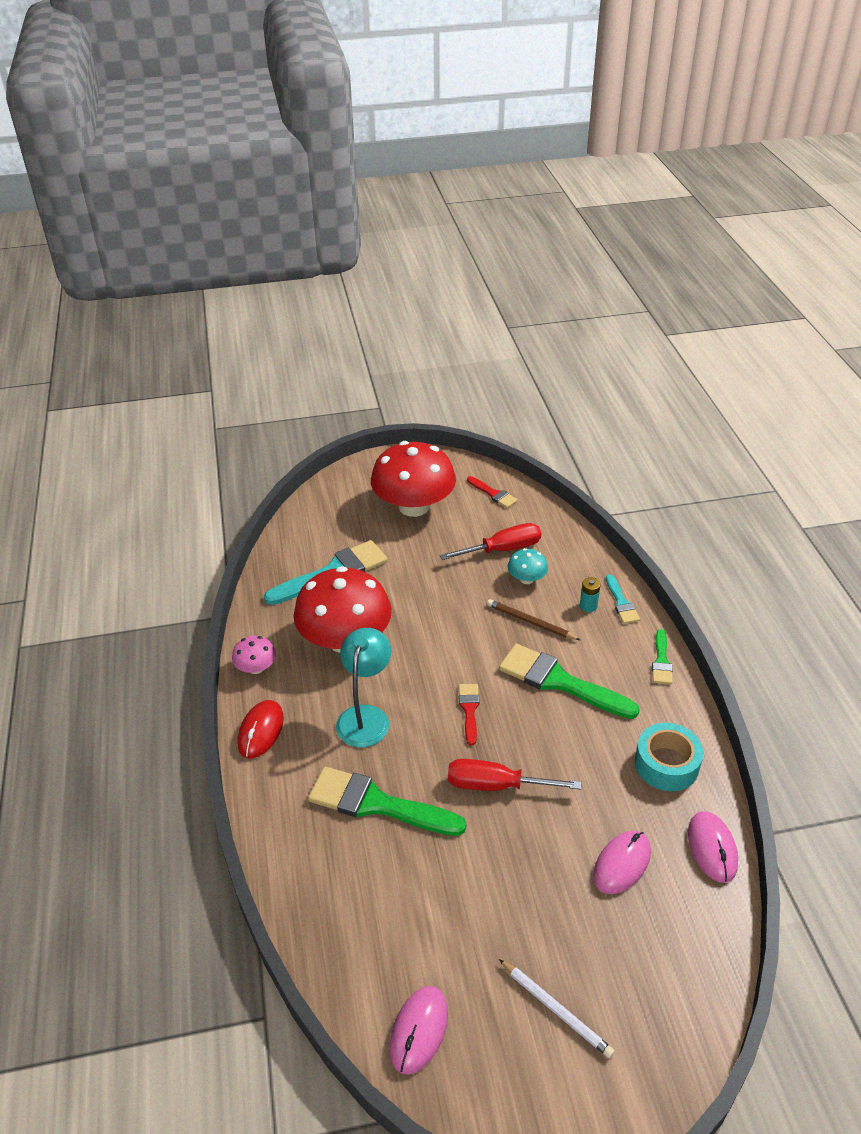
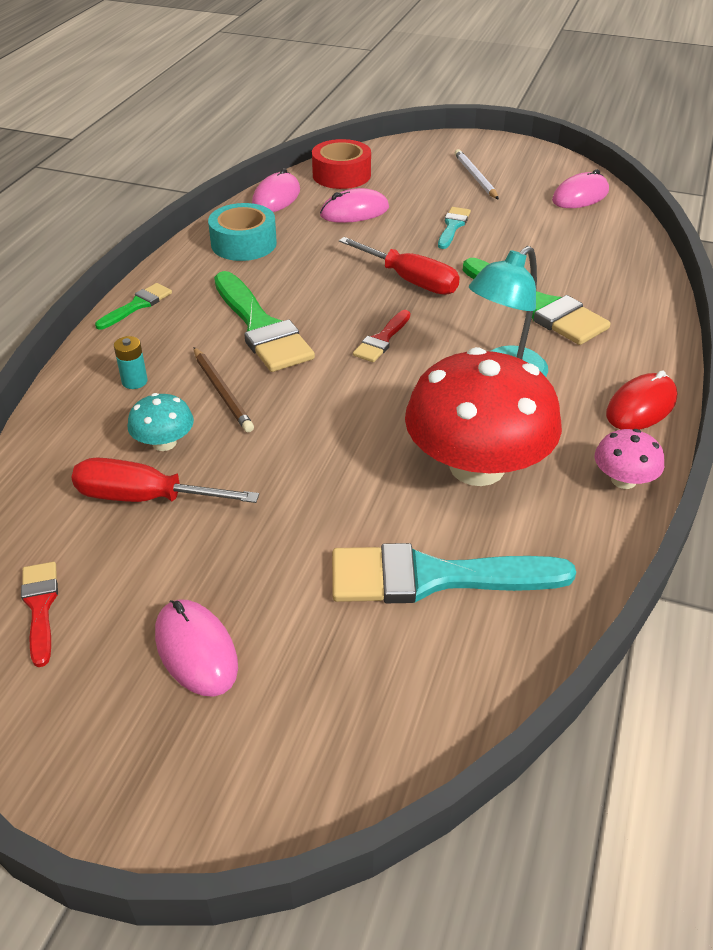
camera: 150 degrees left, 0 degrees up
red mushroom [371,441,456,517] -> pink mouse [155,599,238,697]
turquoise brush [606,575,640,624] -> turquoise brush moved to [438,207,471,249]
none -> red tape [312,139,371,189]

